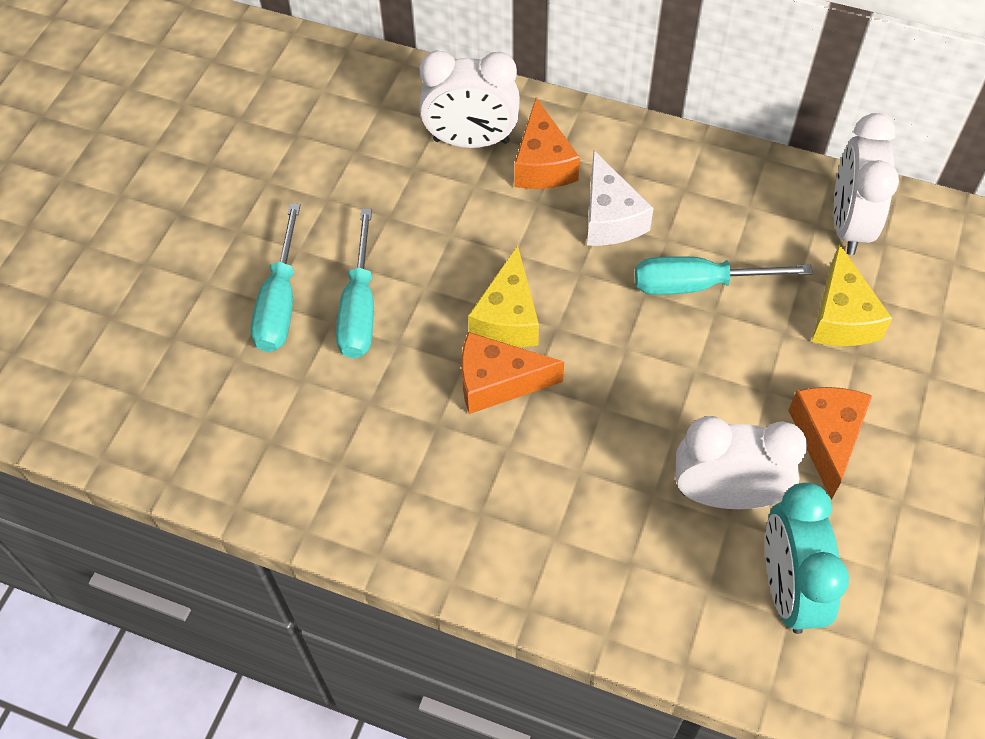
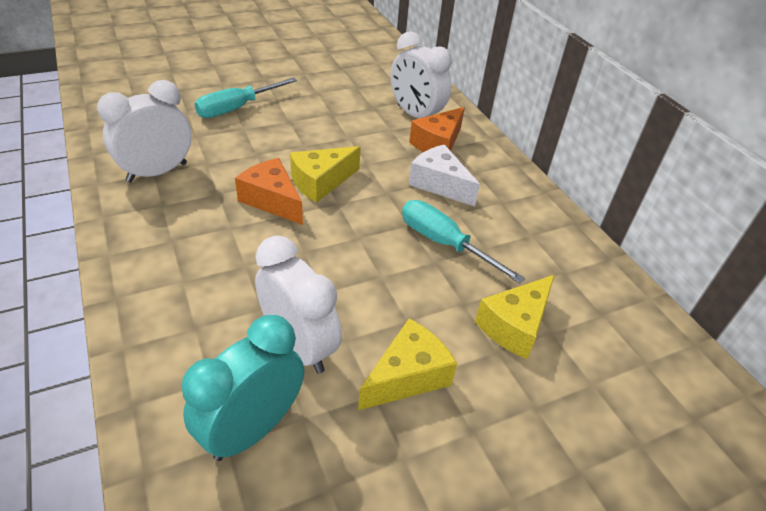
camera: 40 degrees right, 15 degrees down
turquoise screwdriver [336,209,374,359] -> none
white cheese [587,151,654,246] -> white cheese turned 105 degrees clockwise [409,144,480,206]
orange cheese [788,387,872,500] -> yellow cheese [358,318,457,410]
white clock [834,113,899,255] -> white clock moved to [97,80,192,182]

